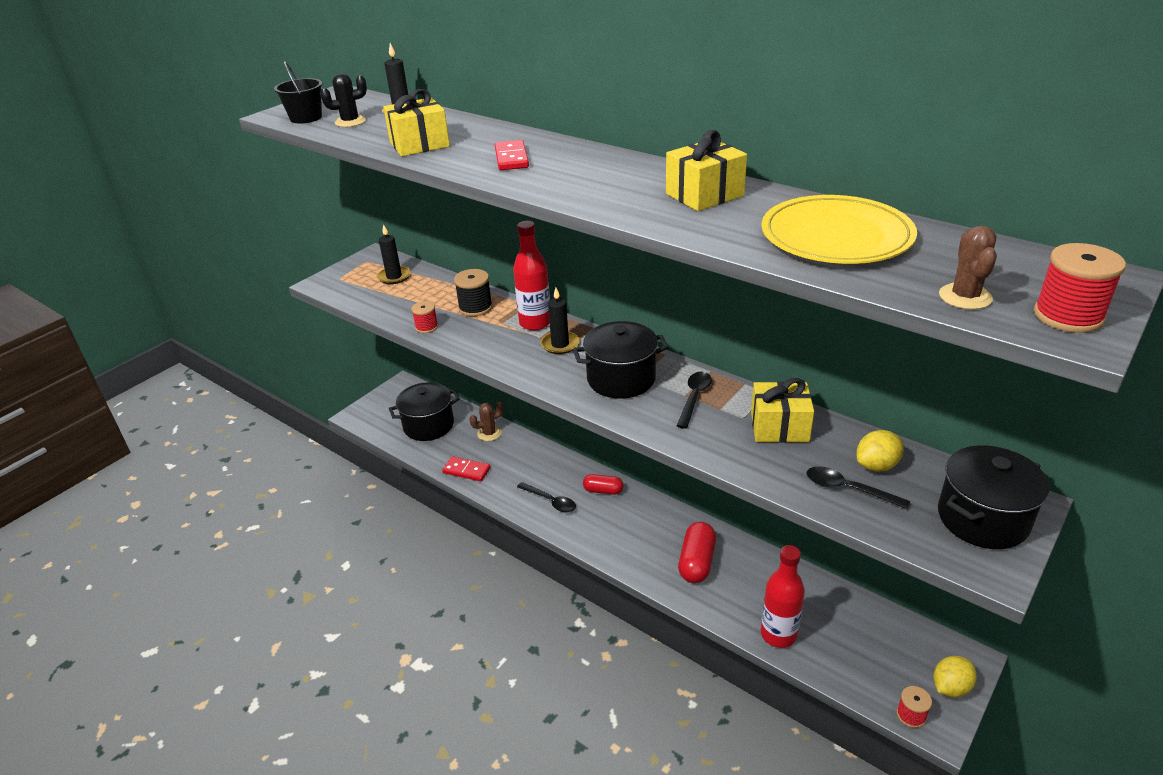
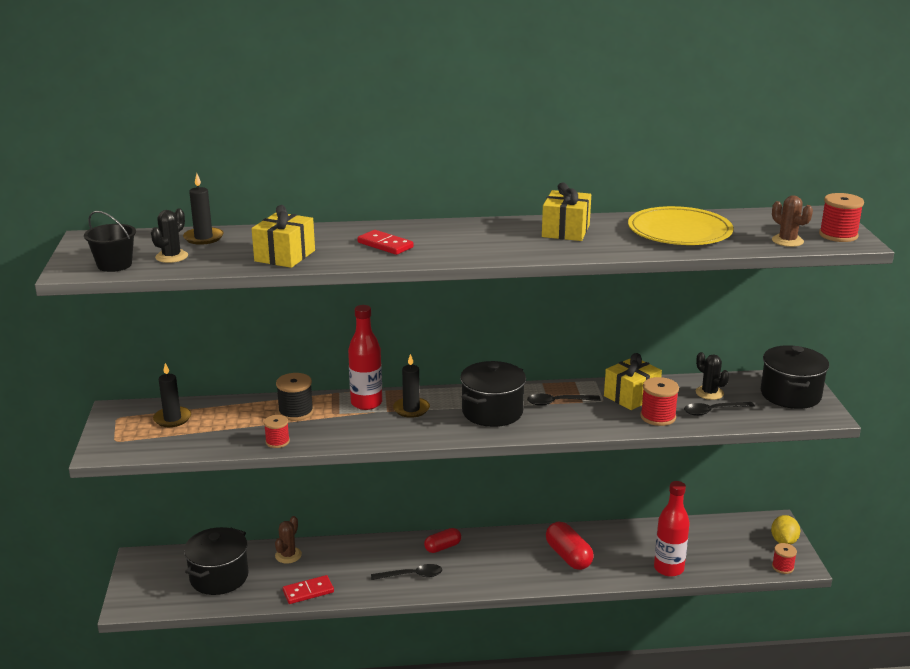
camera: 45 degrees left, 10 degrees down
black spoon [677,372,712,429] -> black spoon turned 75 degrees counterclockwise [527,394,601,406]
yellow lemon [856,430,904,472] -> black cactus [696,352,729,400]
none -> red spool [640,377,679,426]

